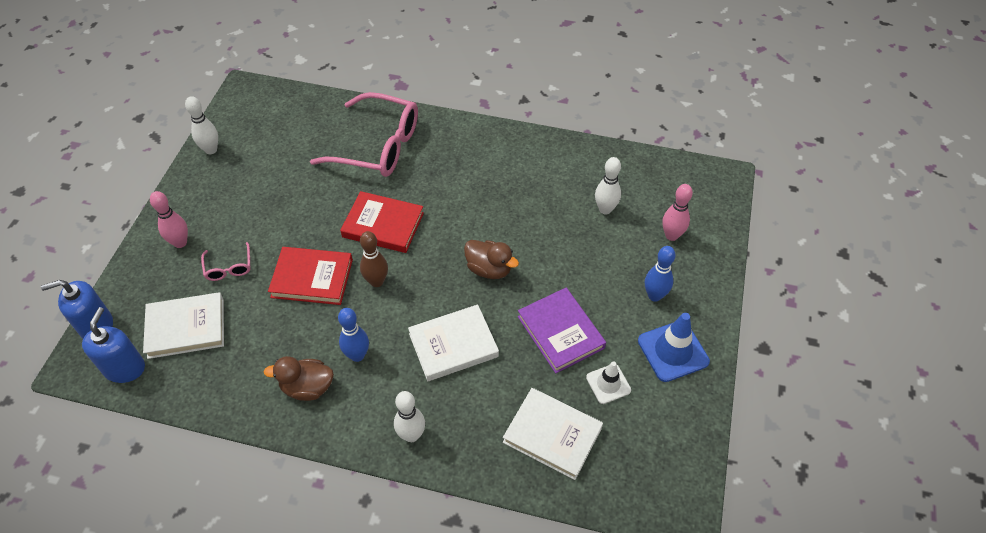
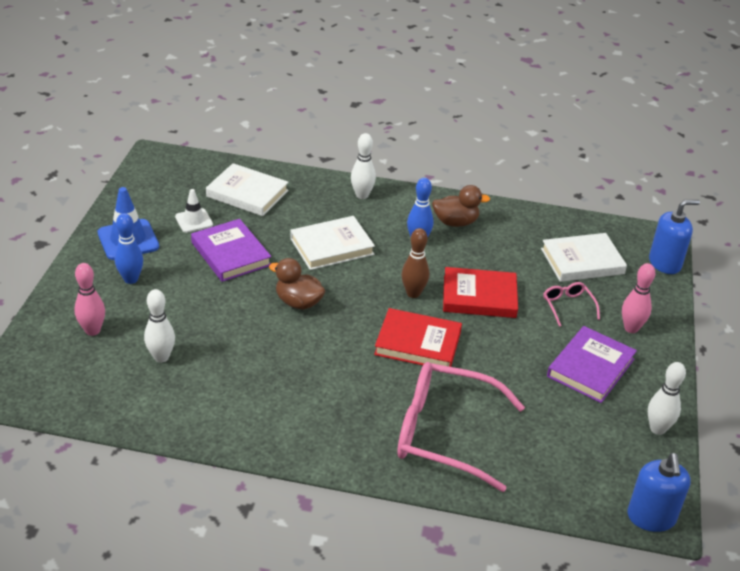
camera: 175 degrees right, 15 degrees down
blue soap dispenser [82,307,145,383] -> blue soap dispenser moved to [627,453,691,532]
none -> purple book [547,326,637,403]

